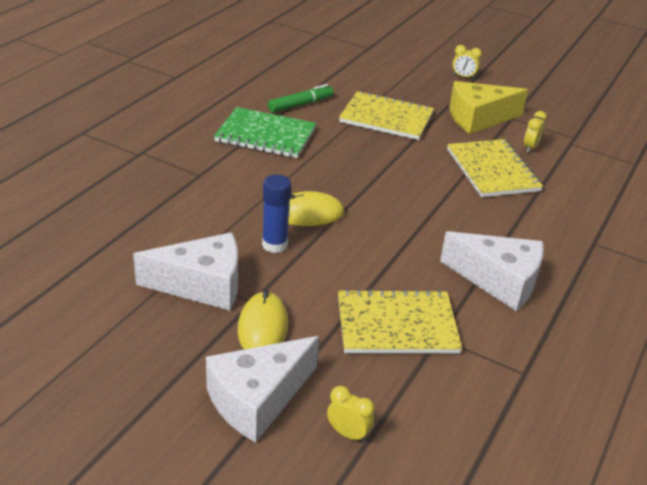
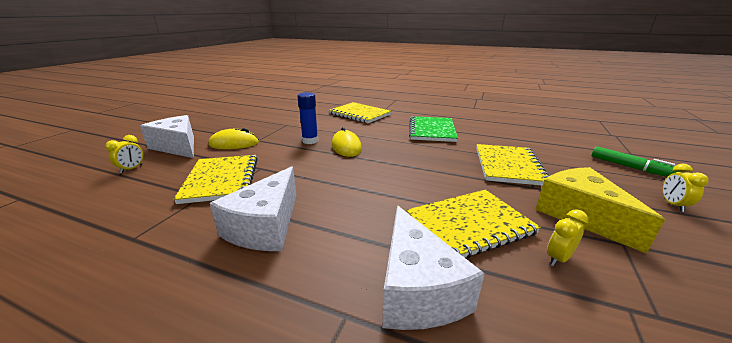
camera: 85 degrees right, 10 degrees down
white cheese [133,232,238,311] -> white cheese moved to [382,206,485,330]
green marker [268,84,333,113] -> green marker moved to [592,147,676,177]
yellow clock [524,111,547,153] -> yellow clock turned 60 degrees counterclockwise [547,209,589,266]
none -> yellow notebook [329,102,392,123]

